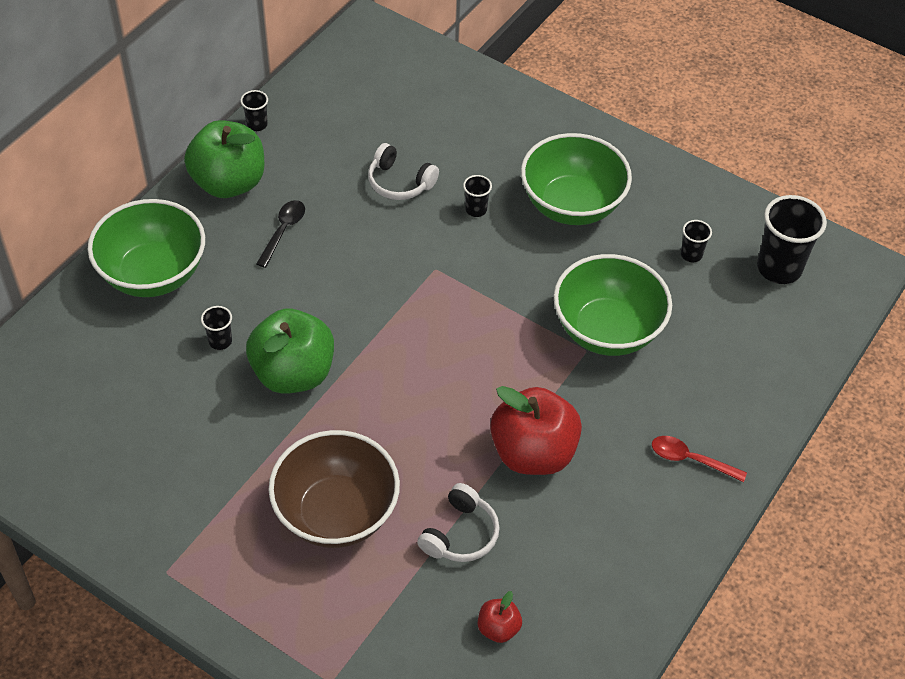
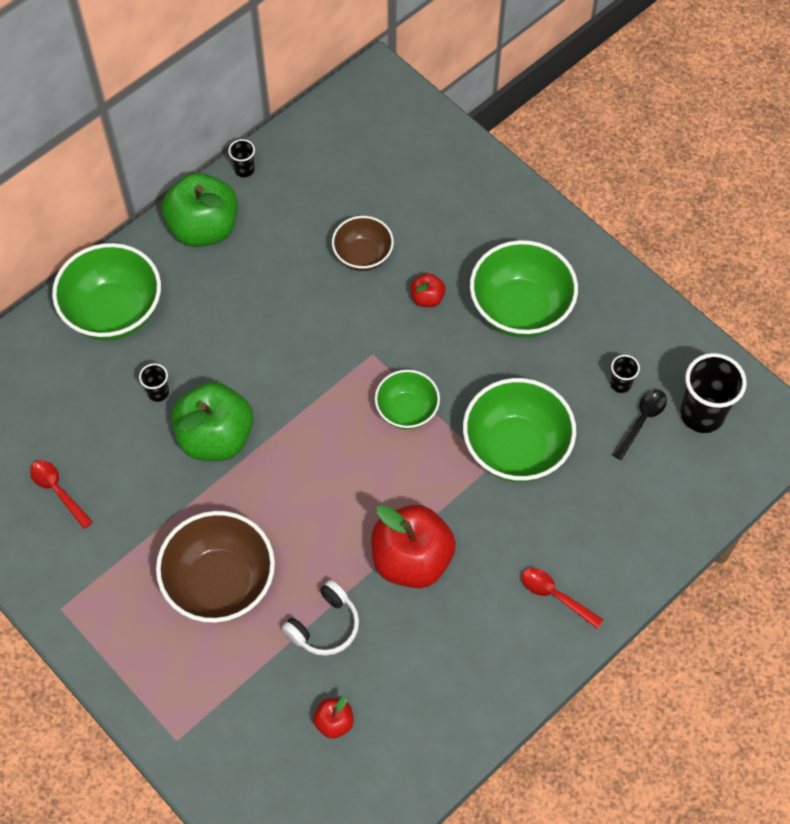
camera: 15 degrees right, 10 degrees up
black spoon [256,200,305,268] -> black spoon moved to [612,389,667,460]
white headphones [368,143,439,200] -> brown bowl [332,216,394,271]
black cup [463,175,492,217] -> red apple [410,273,446,307]
none -> red spoon [30,460,93,529]
none -> green bowl [375,370,440,429]

